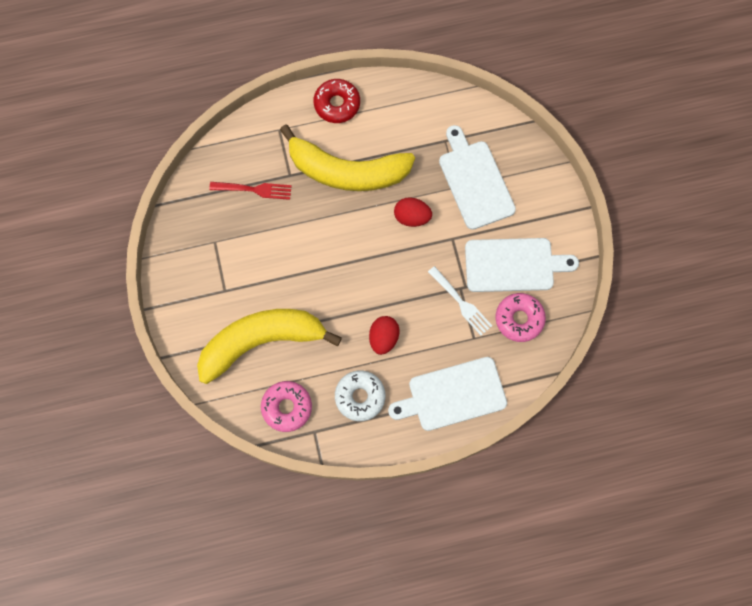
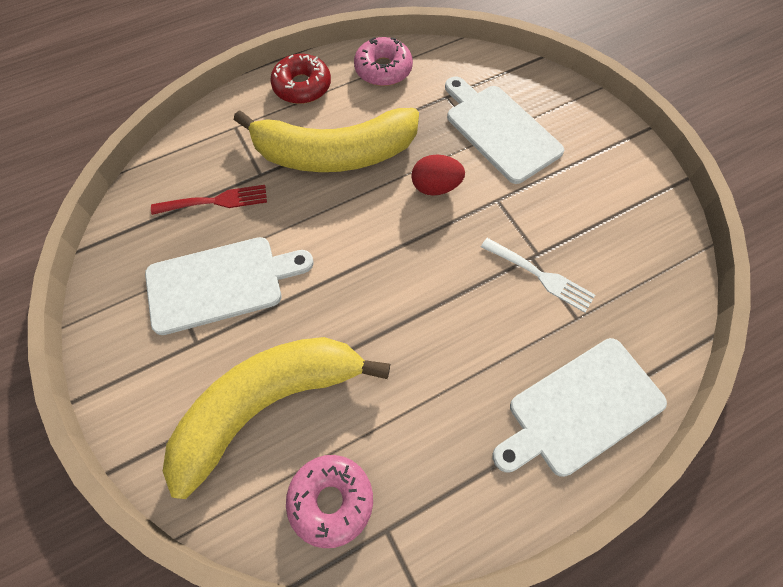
camera: 15 degrees left, 10 degrees down
white donut [335,370,386,421] -> none
red egg [369,316,399,355] -> none
white cutting board [465,238,579,292] -> white cutting board moved to [145,237,314,335]
pink donut [496,293,546,342] -> pink donut moved to [354,37,413,86]

